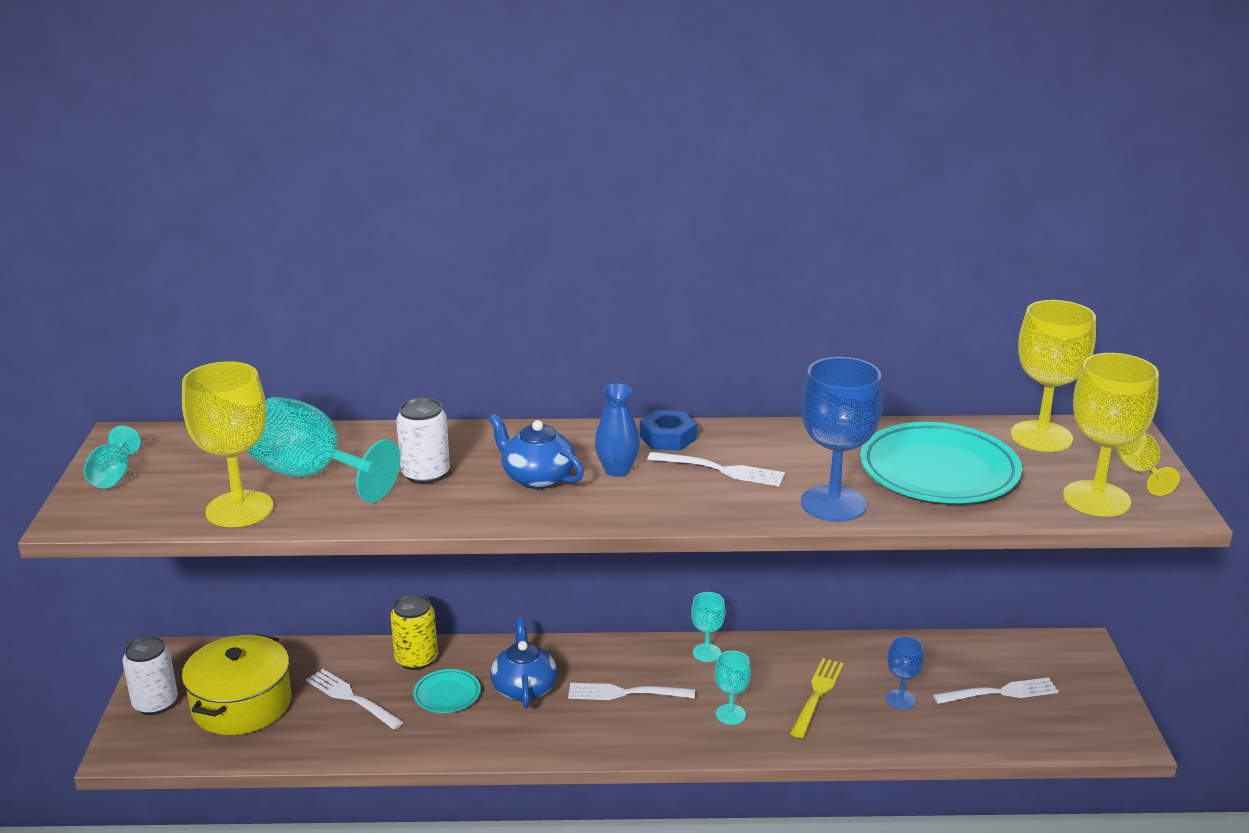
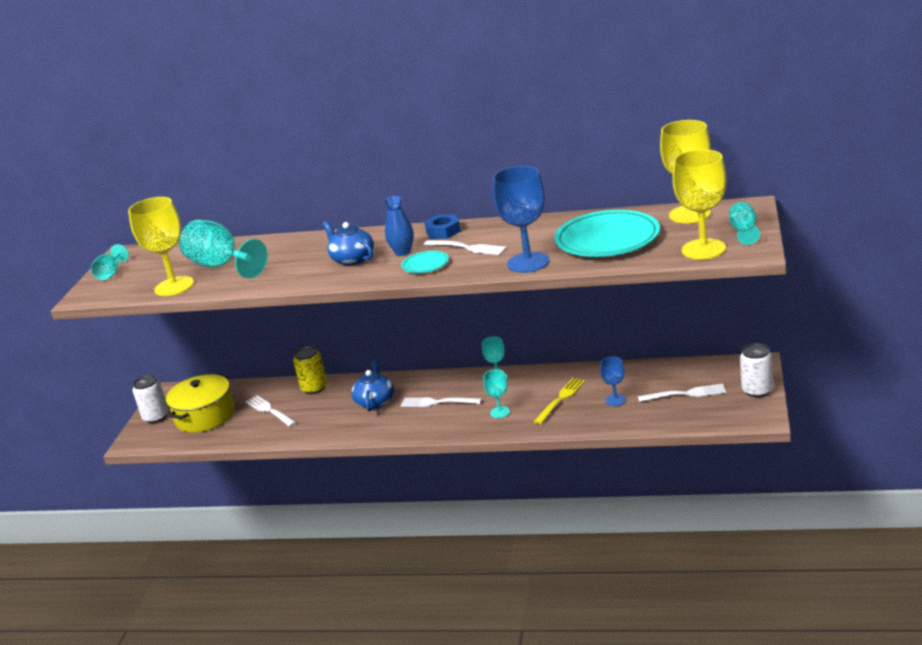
camera: 15 degrees right, 0 degrees up
white can [396,398,450,484] -> white can moved to [740,343,773,397]
turquoise plate [413,669,481,713] -> turquoise plate moved to [401,251,449,273]
yellow goblet [1115,432,1180,496] -> turquoise goblet [729,202,760,245]

